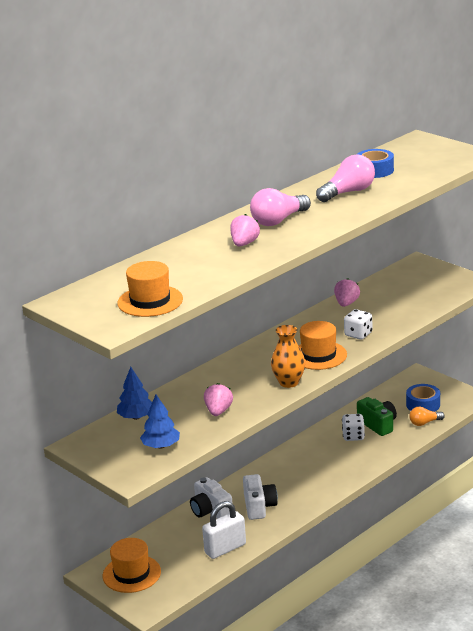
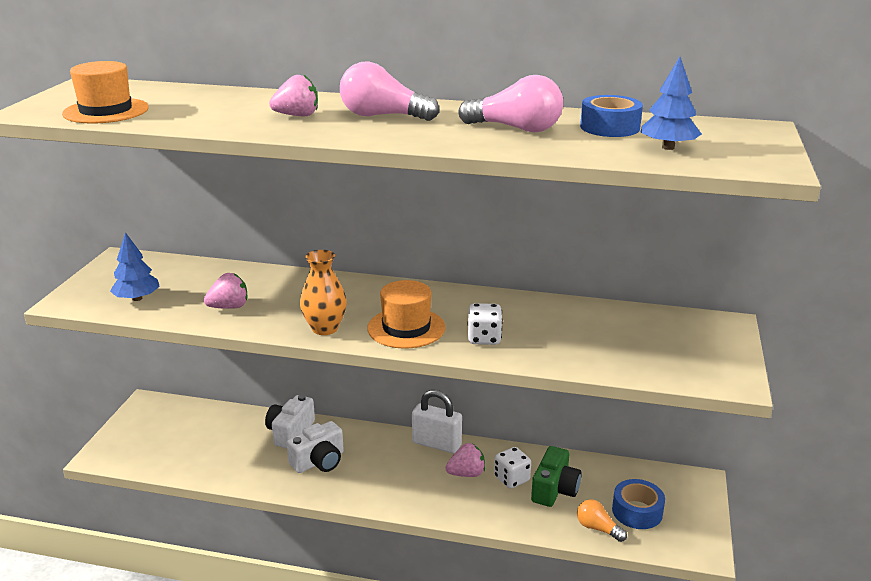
camera: 55 degrees right, 0 degrees up
orange hat [103,538,161,593] -> none
blue tree [117,367,152,420] -> blue tree moved to [641,57,702,150]
white padlock [202,501,246,559] -> white padlock moved to [412,390,462,453]
pink strawberry [334,278,360,307] -> pink strawberry moved to [445,443,485,477]

